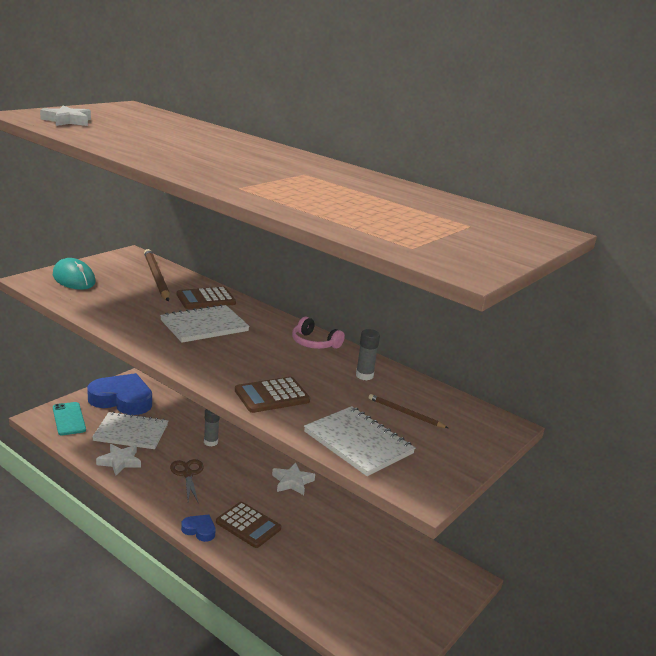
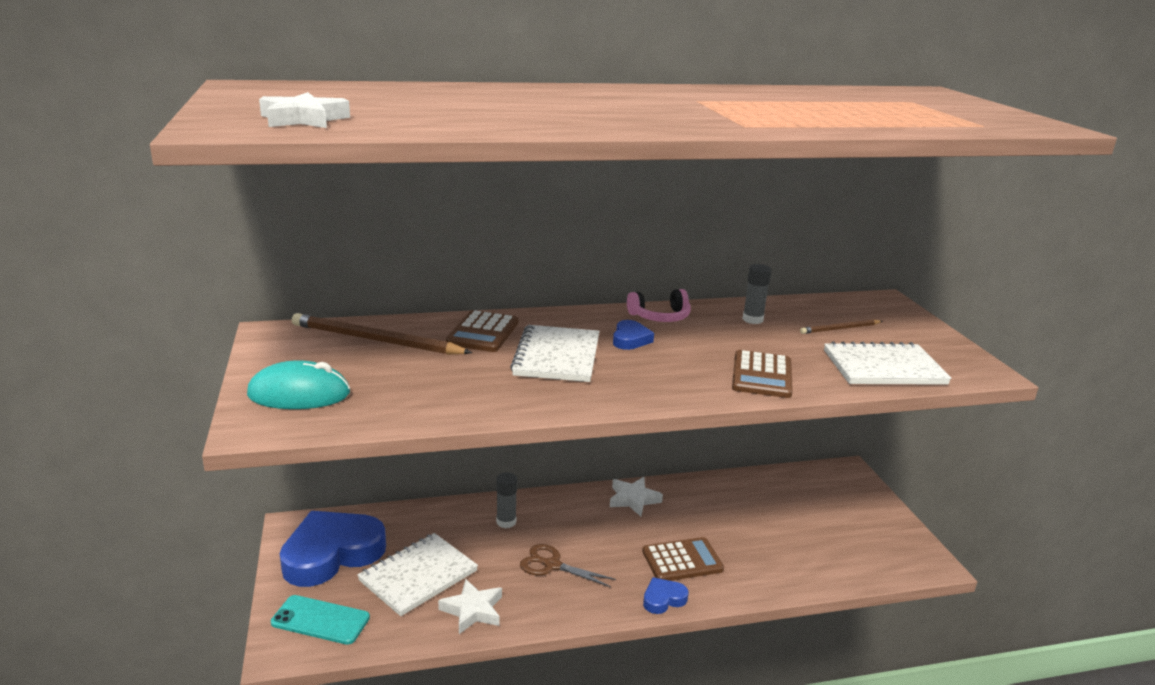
camera: 50 degrees left, 0 degrees up
none -> blue heart [613,320,654,350]

